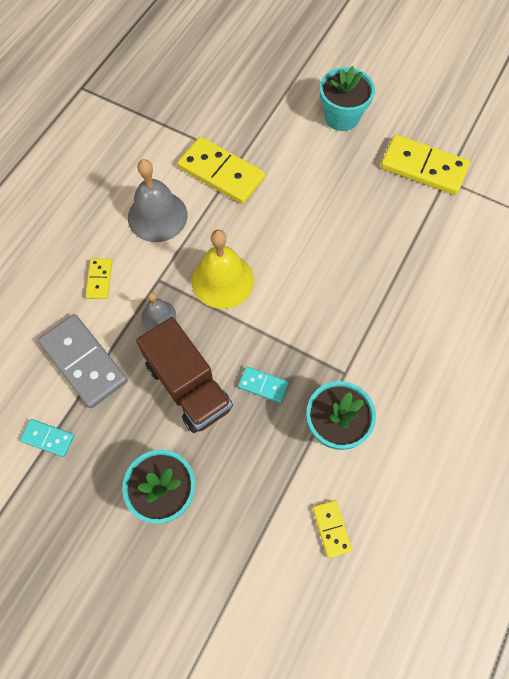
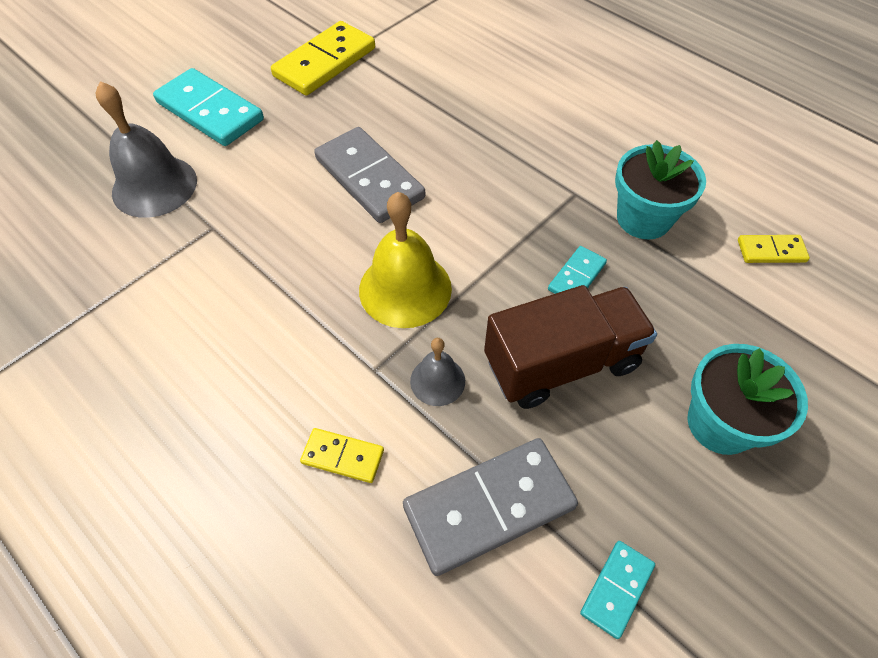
camera: 75 degrees left, 10 degrees down
grey bell [128,159,188,242] -> grey bell moved to [96,81,197,218]
yellow domino [178,137,265,204] -> none
turquoise flower pot [320,66,375,131] -> turquoise domino [153,68,264,146]
none -> grey domino [314,127,425,223]

